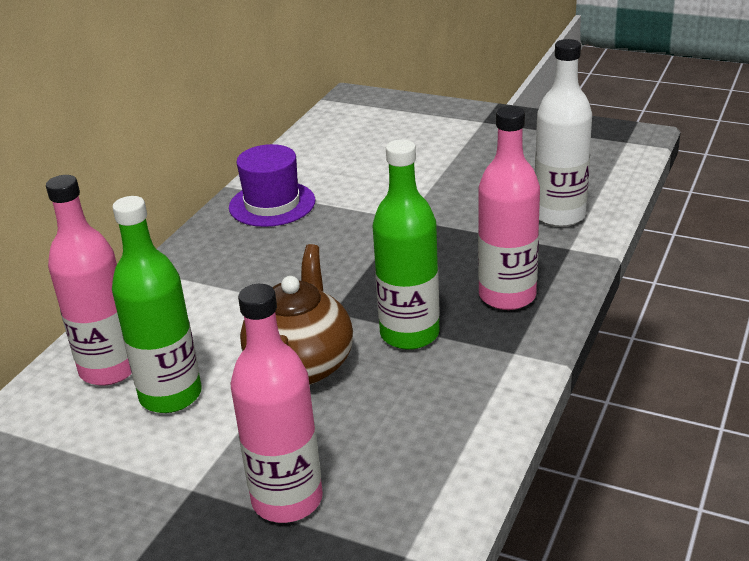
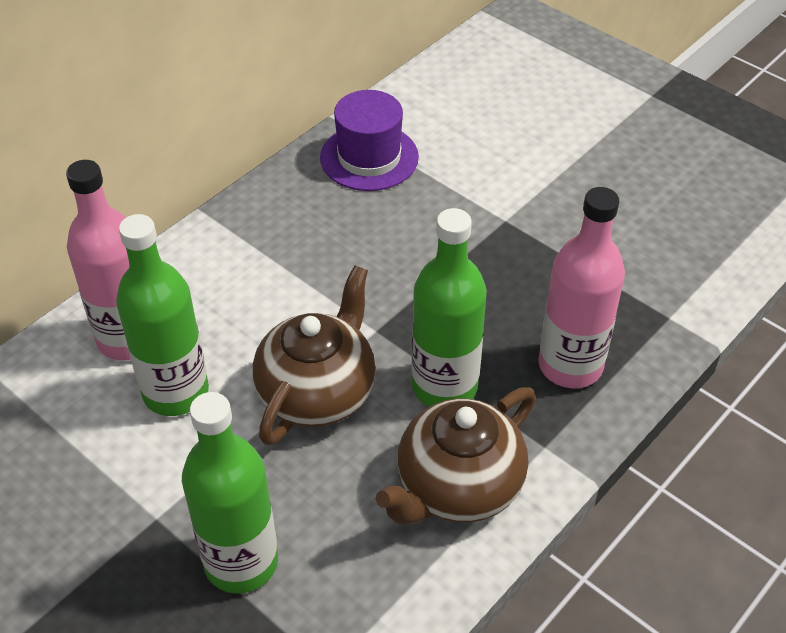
camera: 15 degrees right, 15 degrees up
pink bottle [231,284,323,523] -> green bottle [182,392,278,594]
white bottle [535,39,592,227] -> none
none -> brown teapot [376,387,536,525]

